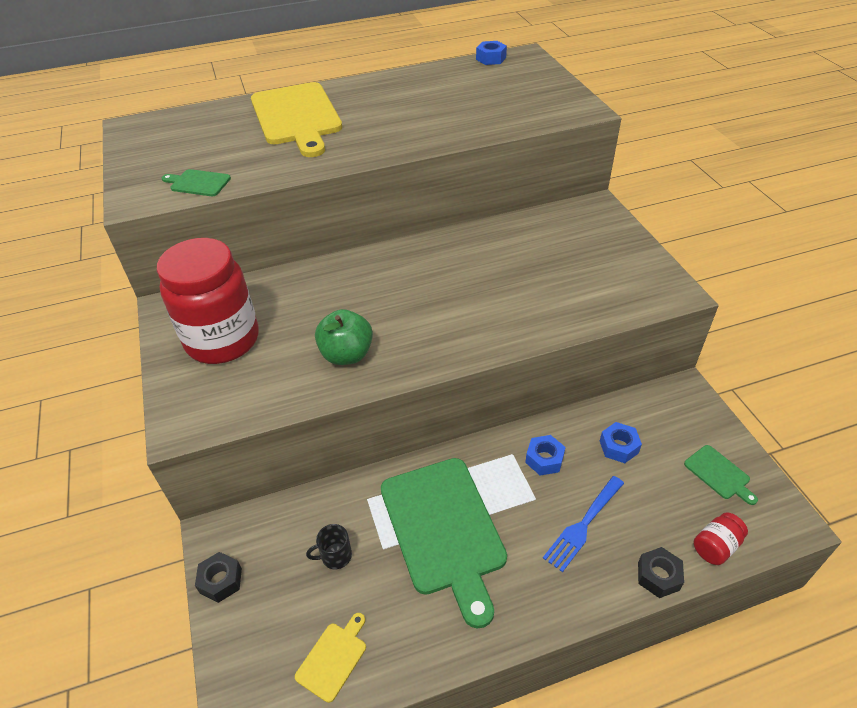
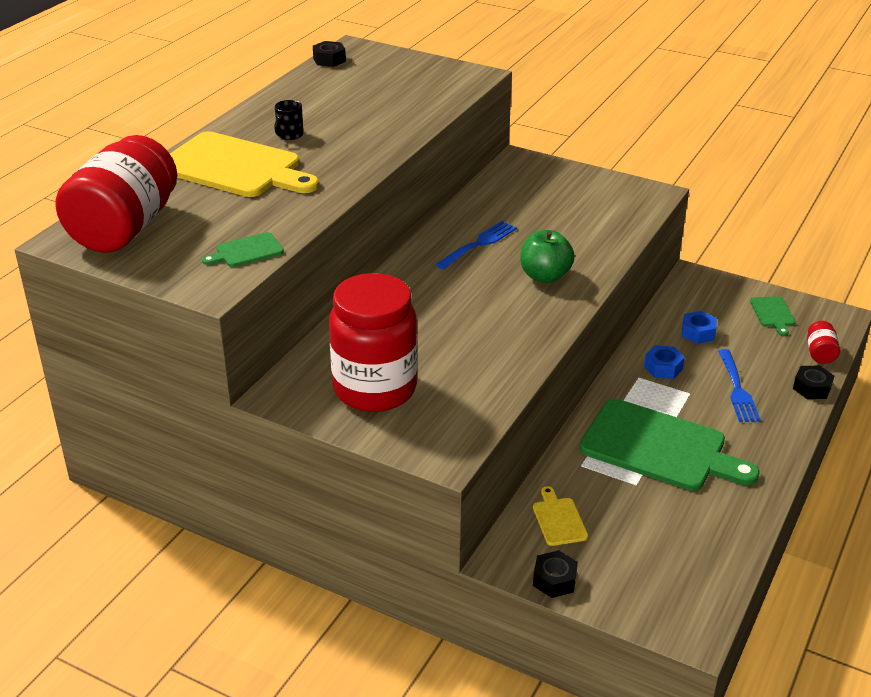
camera: 45 degrees left, 10 degrees down
yellow cutting board [295,613,366,703] -> yellow cutting board moved to [533,486,588,546]
black mug [306,524,352,569] -> black mug moved to [274,100,303,140]
green apple [315,309,373,365] -> green apple moved to [520,230,575,283]
blue nut [476,41,507,65] -> black nut [313,41,346,67]
green cutting board [684,445,758,505] -> green cutting board turned 75 degrees clockwise [750,296,795,336]
none -> red jar [55,135,177,253]
none -> blue fork [435,221,517,269]

